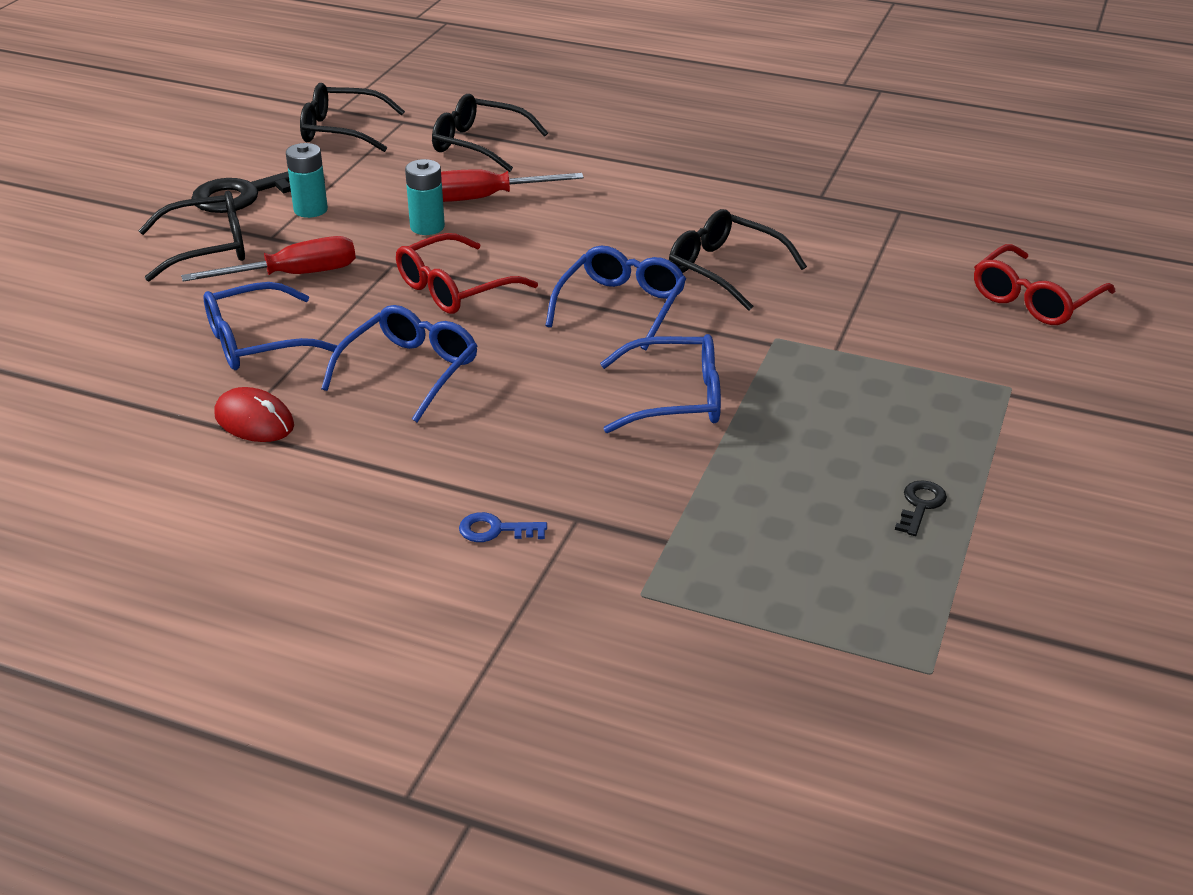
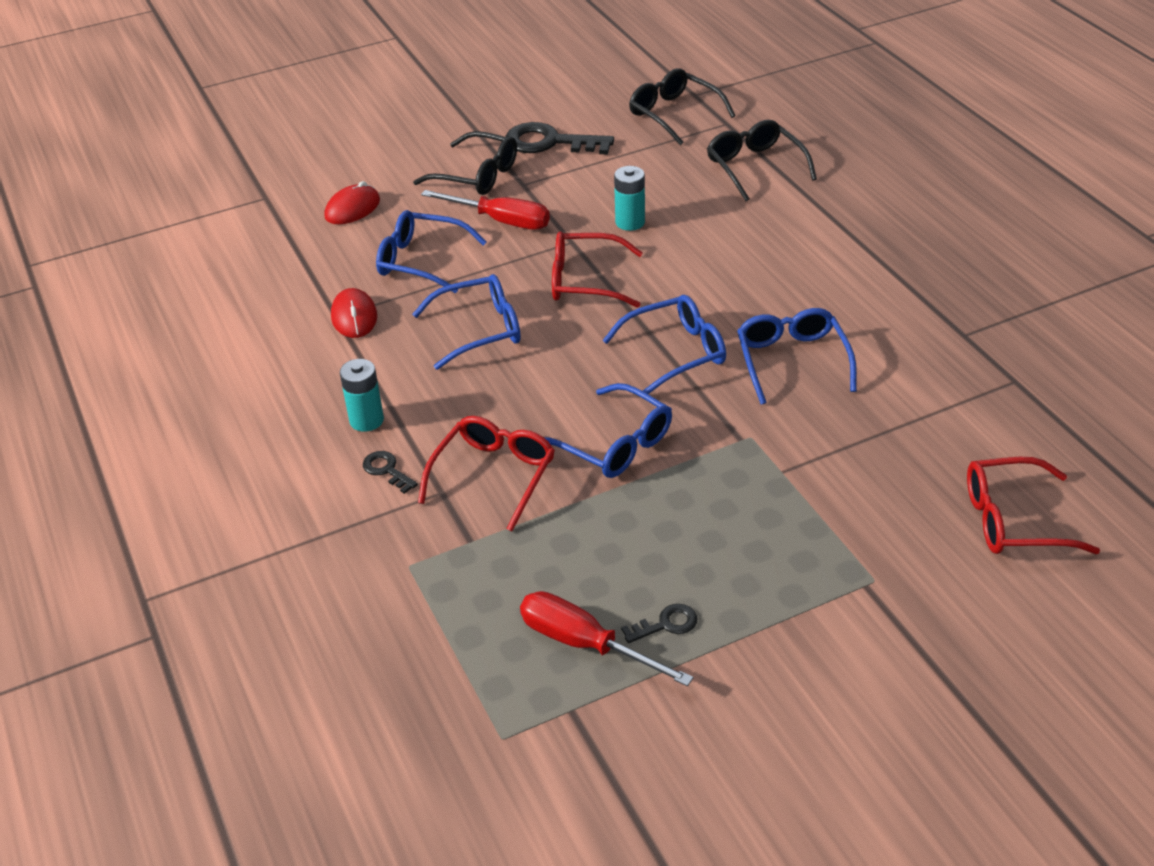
camera: 45 degrees right, 5 degrees up
turquoise battery [286,143,328,218] -> turquoise battery moved to [340,359,384,432]
red screwdriver [441,169,584,202] -> red screwdriver moved to [520,591,694,686]
blue key [459,512,547,542] -> black key [363,451,418,494]
black glasses [669,209,807,311] -> blue glasses [737,308,857,405]
none -> red mouse [324,181,380,224]
none -> red glasses [418,416,555,531]

